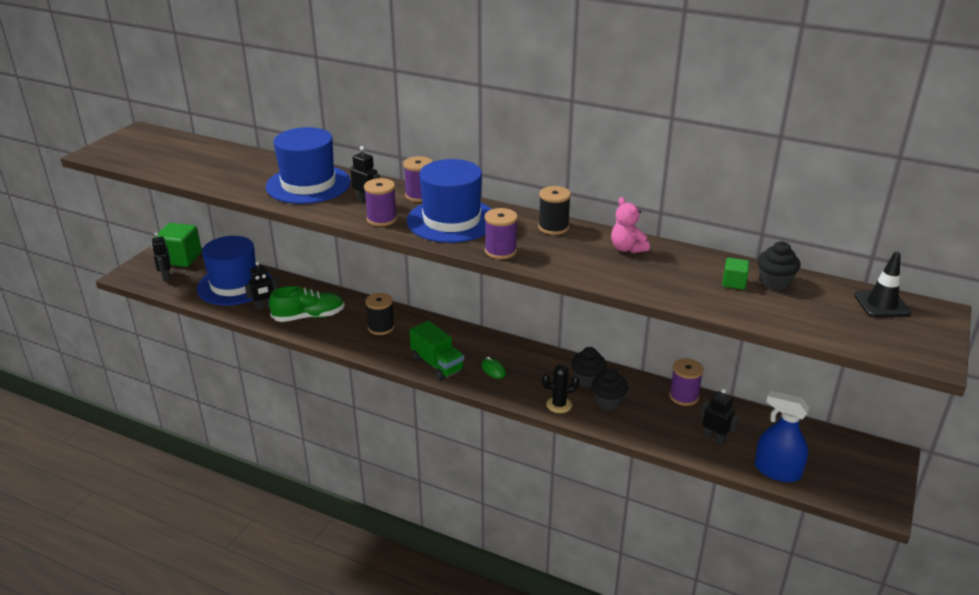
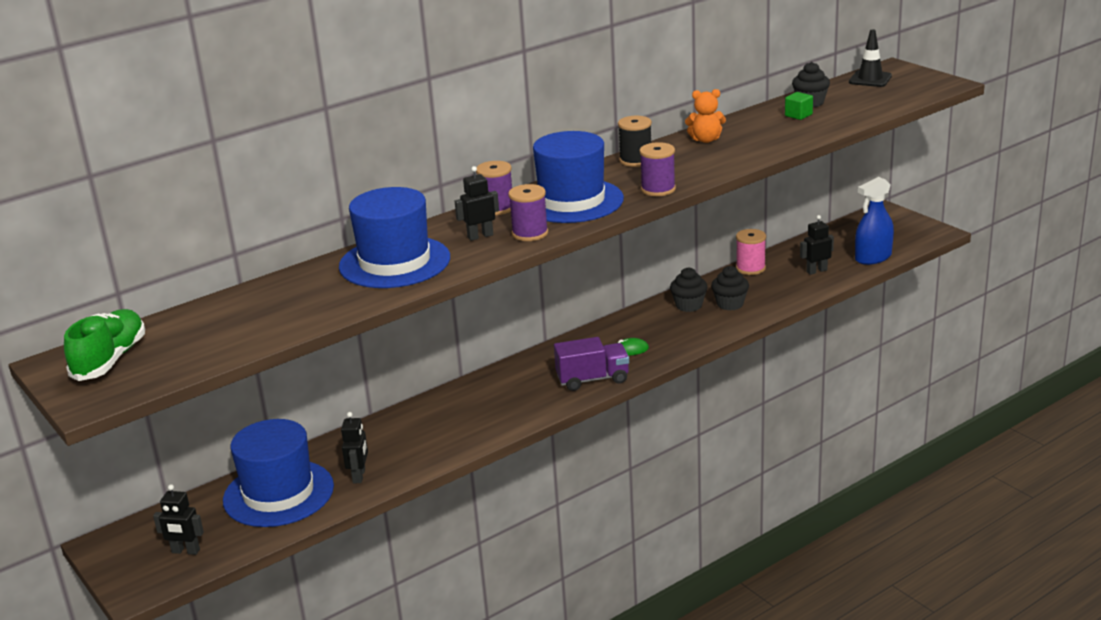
camera: 60 degrees left, 5 degrees down
green cube [154,223,202,267] -> none
green shoe [269,286,345,322] -> green shoe moved to [64,309,145,381]
black spool [365,293,394,335] -> none
green truck [410,321,464,381] -> purple truck [554,337,629,391]
black cactus [542,364,579,413] -> none
pink teddy bear [611,197,650,253] -> orange teddy bear [685,89,726,143]
purple spool [669,358,704,406] -> pink spool [736,229,766,275]

